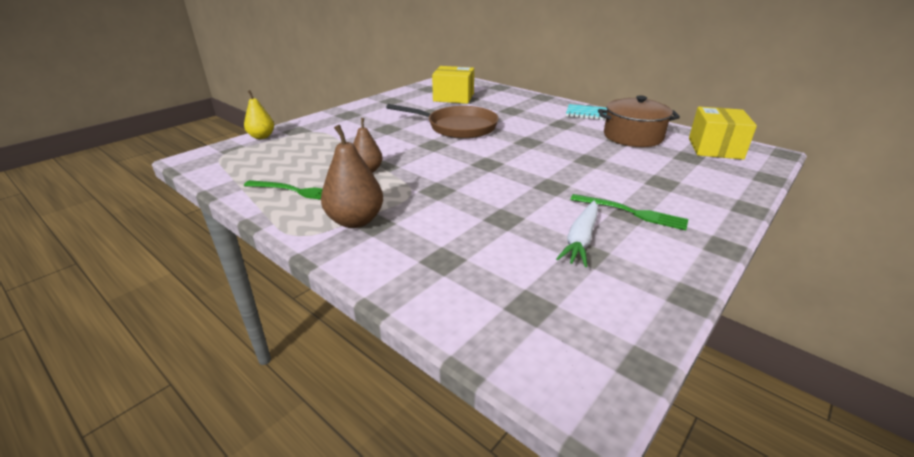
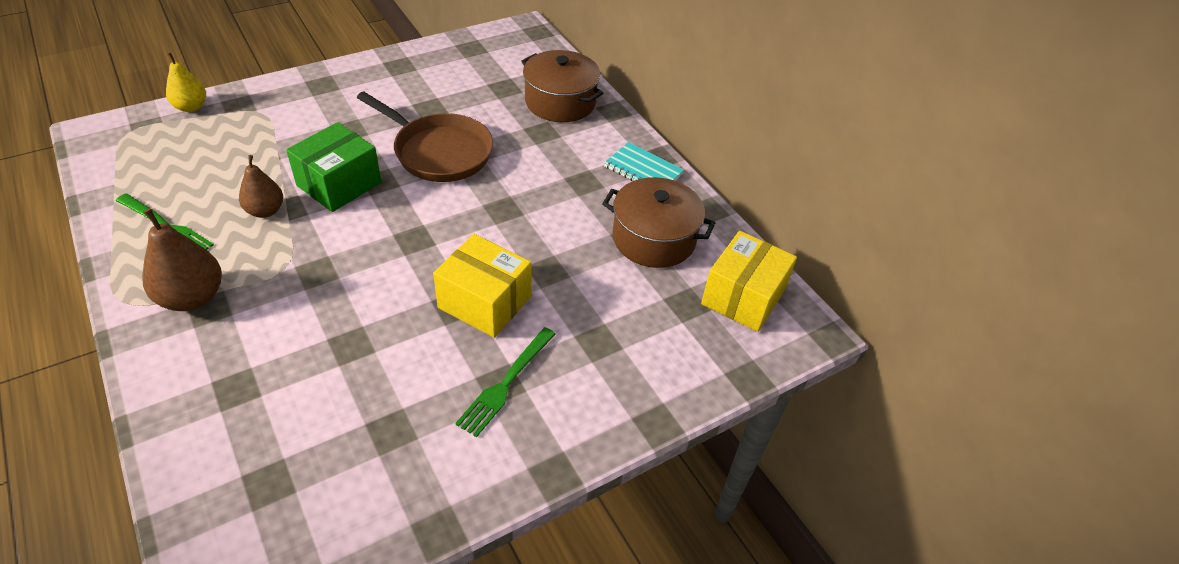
camera: 15 degrees right, 15 degrees up
yellow box [432,66,474,104] -> yellow box moved to [433,234,532,338]
white carrot [556,201,598,267] -> none
green fork [570,194,688,230] -> green fork turned 75 degrees clockwise [455,327,556,437]
none -> green box [286,122,381,212]
none -> brown pot [521,50,603,122]

